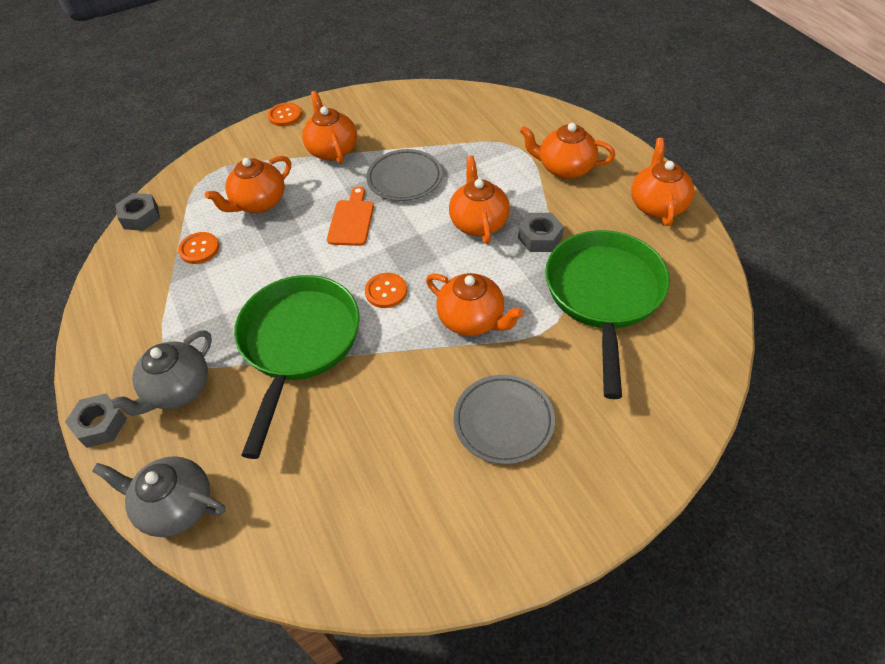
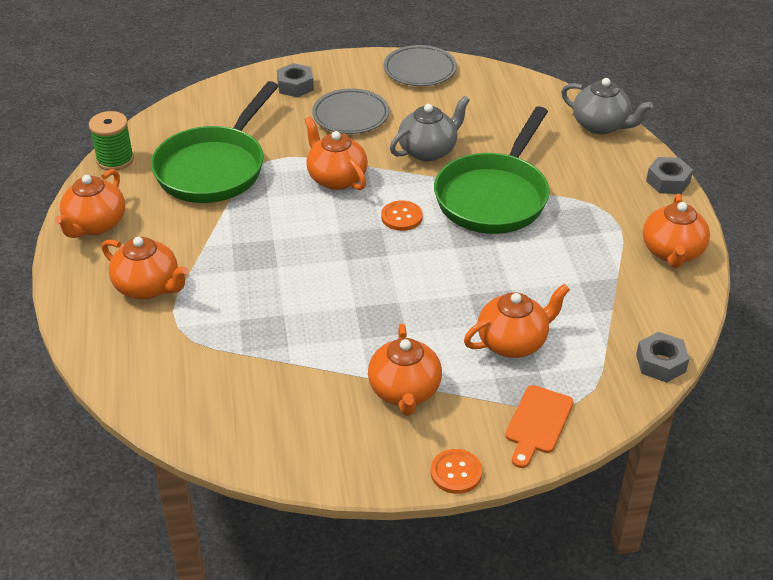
camera: 165 degrees left, 10 degrees down
grey teapot [108,330,212,416] -> grey teapot moved to [390,96,470,161]
orange button [178,232,219,264] -> none
orange cutting board [327,186,374,246] -> orange cutting board moved to [505,385,574,468]
grey plate [366,149,442,201] -> grey plate moved to [384,45,457,86]
orange teapot [449,156,510,244] -> orange teapot moved to [643,194,710,268]
grey nut [518,213,564,252] -> grey nut moved to [277,63,314,97]
none -> green spool [89,111,134,170]

